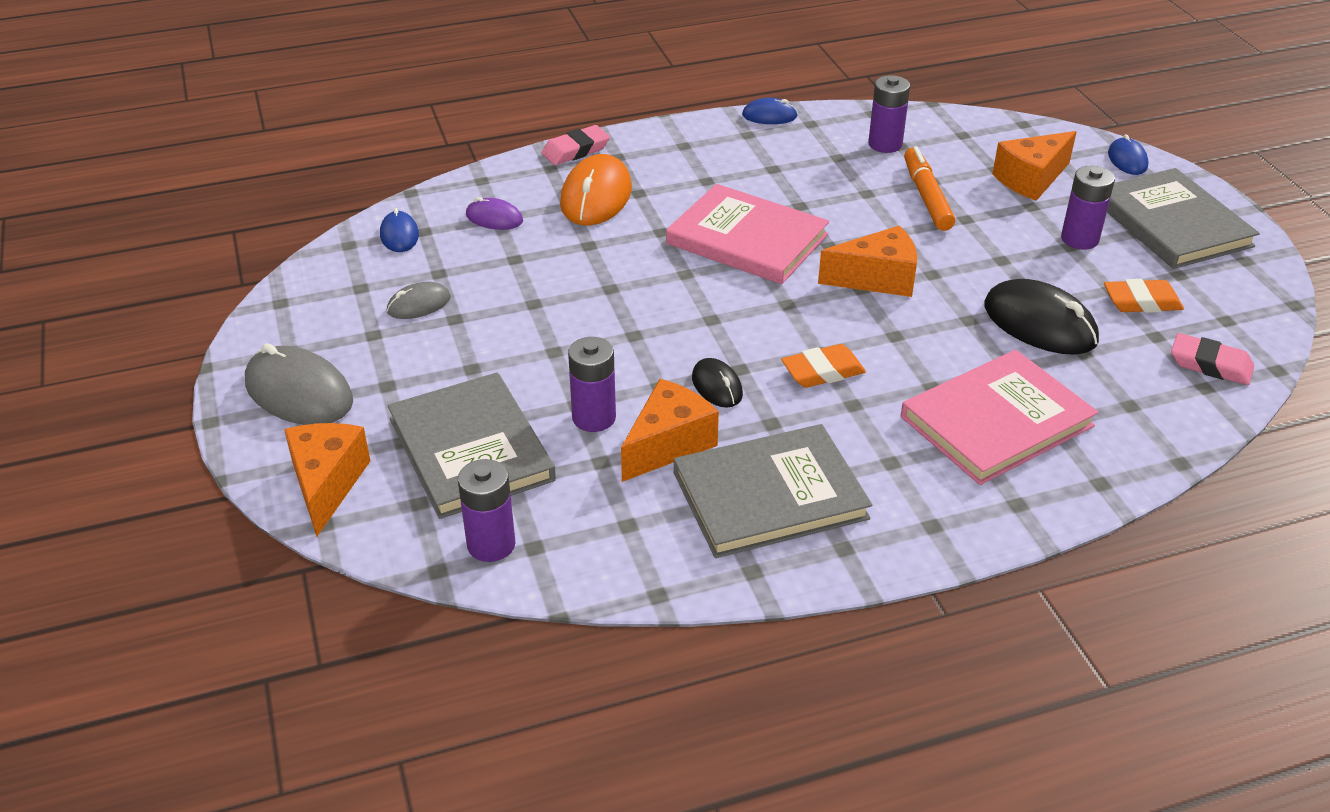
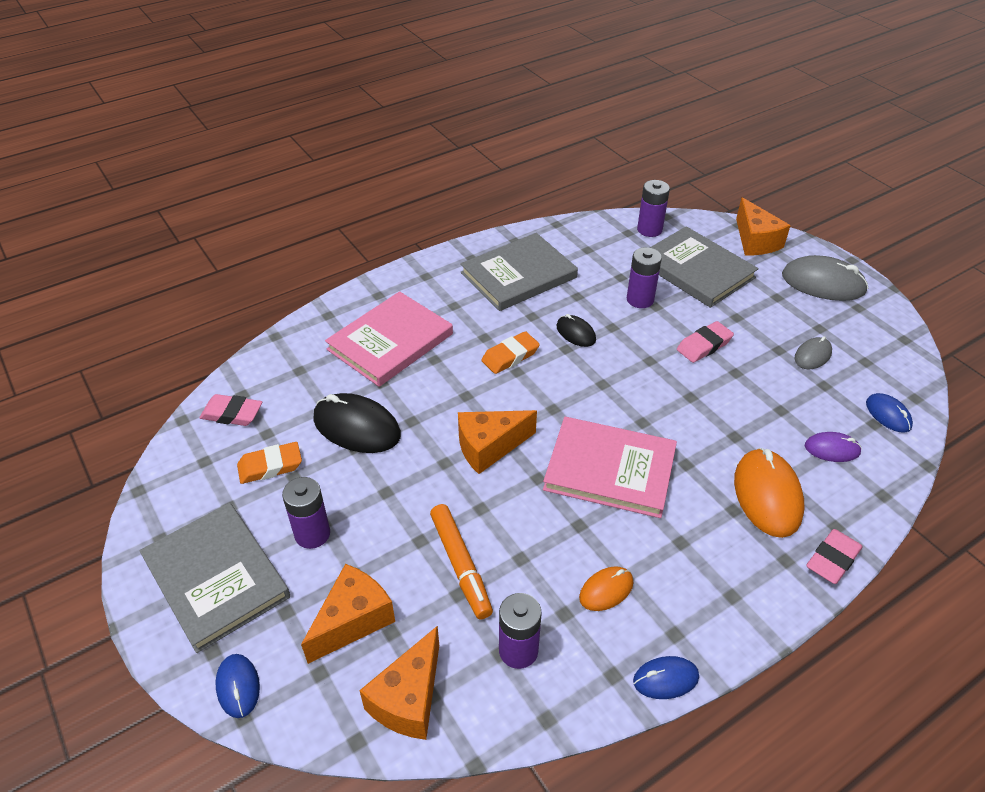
camera: 165 degrees right, 5 degrees up
orange cheese [621,379,719,482] -> orange cheese moved to [359,626,439,740]
none -> orange mouse [579,566,633,611]
none -> pink eraser [677,321,734,363]

